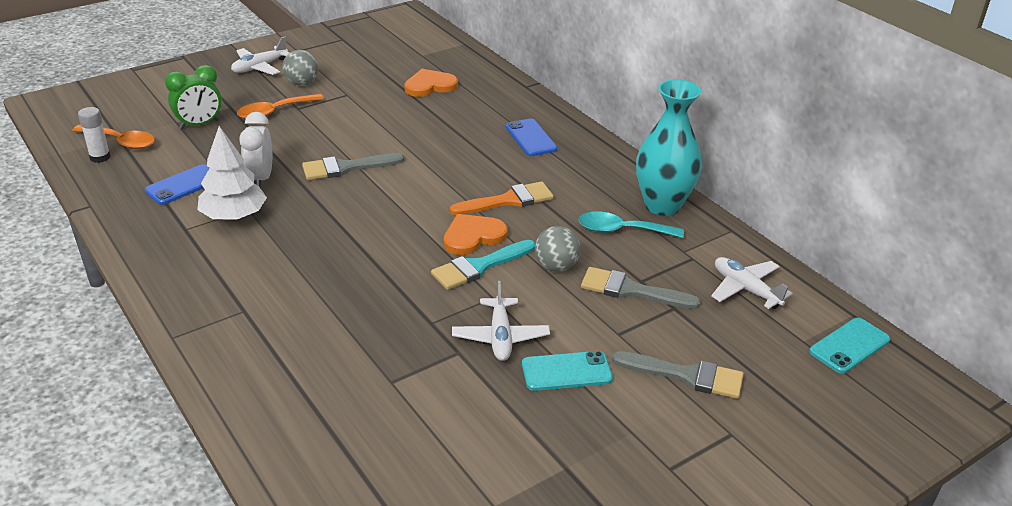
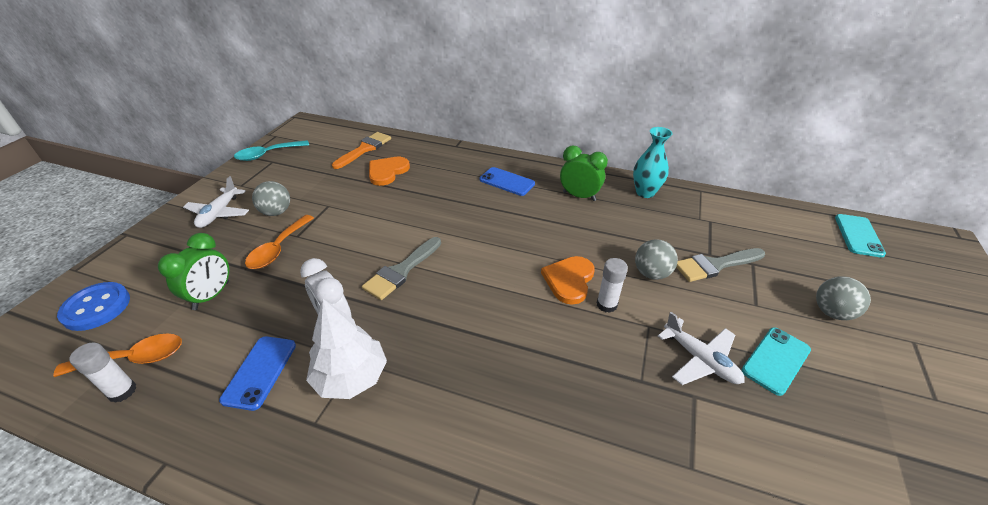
camera: 35 degrees left, 5 degrees up
turquoise brush [431,240,535,290] -> white glue stick [597,258,628,313]
orange brush [450,181,554,215] -> orange brush moved to [332,132,391,169]
turquoise spoon [578,211,684,238] -> turquoise spoon moved to [234,140,309,161]
grey brush [612,351,744,399] -> grey ball [816,276,871,320]
turquoise vase [636,79,702,216] -> turquoise vase [633,127,673,198], size x0.66
white plane [711,257,793,309] -> none
none -> blue button [57,282,130,331]
none -> green clock [560,146,608,201]

